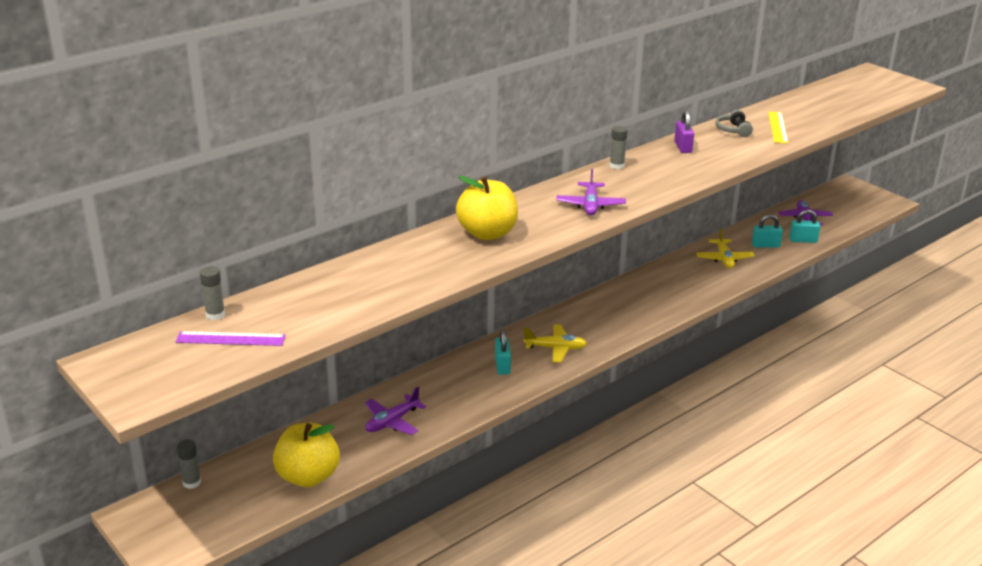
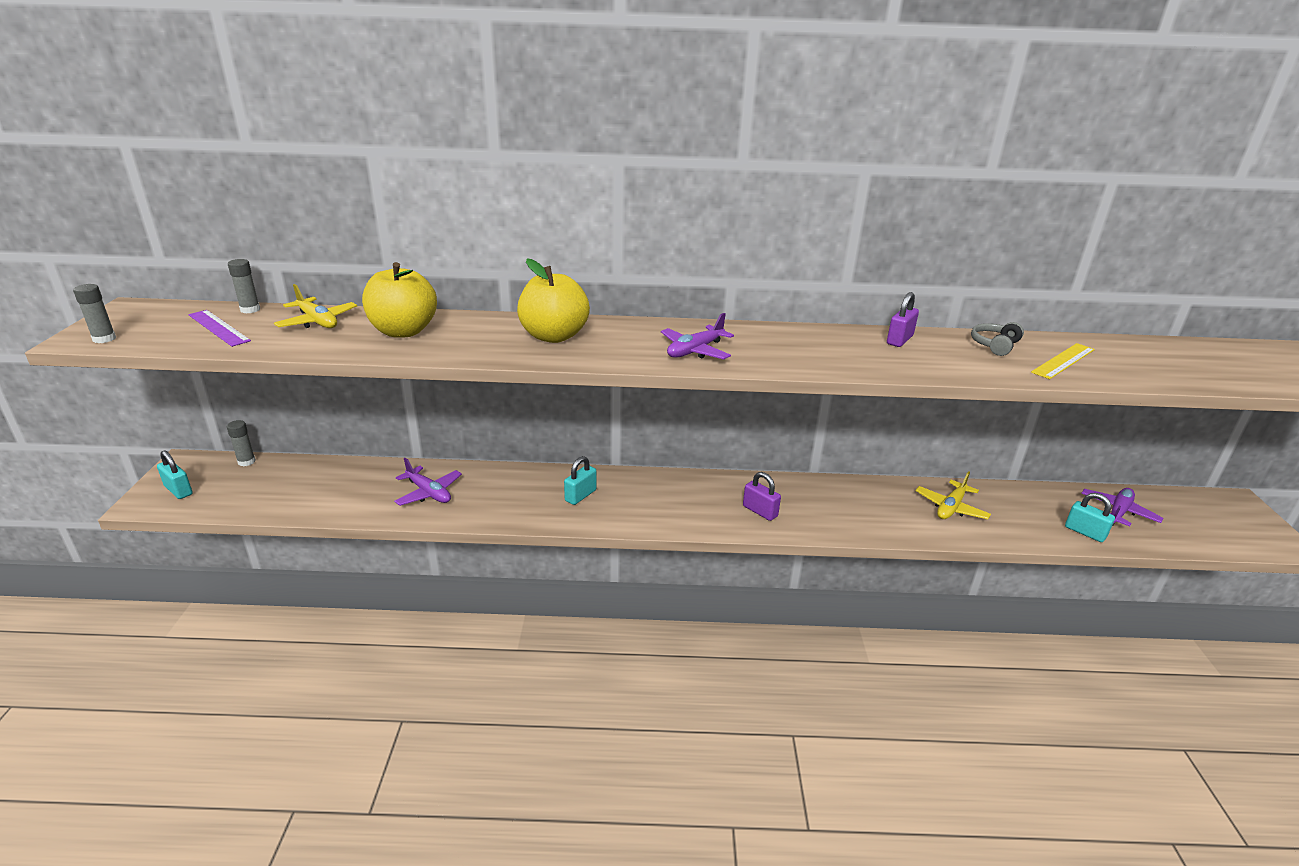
camera: 40 degrees right, 0 degrees up
yellow apple [273,423,340,487] -> yellow apple moved to [362,262,437,338]
purple plane [365,387,426,435] -> purple plane turned 135 degrees counterclockwise [394,458,462,506]
yellow plane [523,324,587,362] -> yellow plane moved to [274,284,357,328]
grey glue stick [609,126,628,169] -> grey glue stick moved to [73,284,116,343]
turquoise padlock [752,214,783,248] -> turquoise padlock moved to [157,450,193,499]
none -> purple padlock [743,472,781,521]

